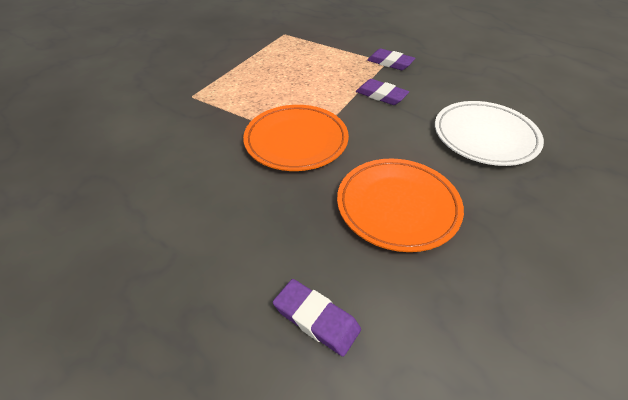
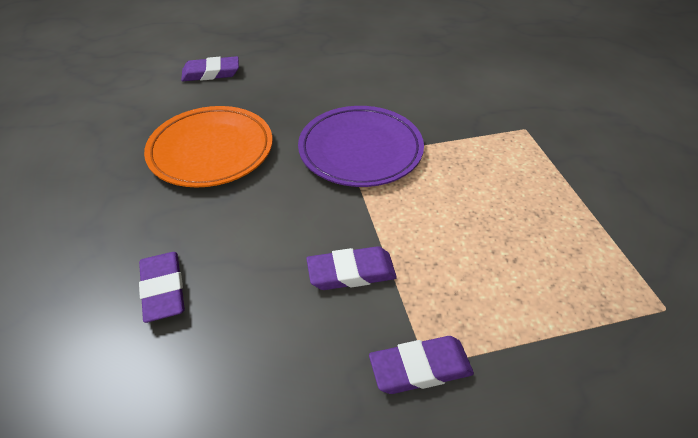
camera: 135 degrees right, 0 degrees up
orange plate [243,105,349,171] -> purple plate [298,106,424,187]
white plate [435,101,544,166] -> purple eraser [139,252,185,323]

